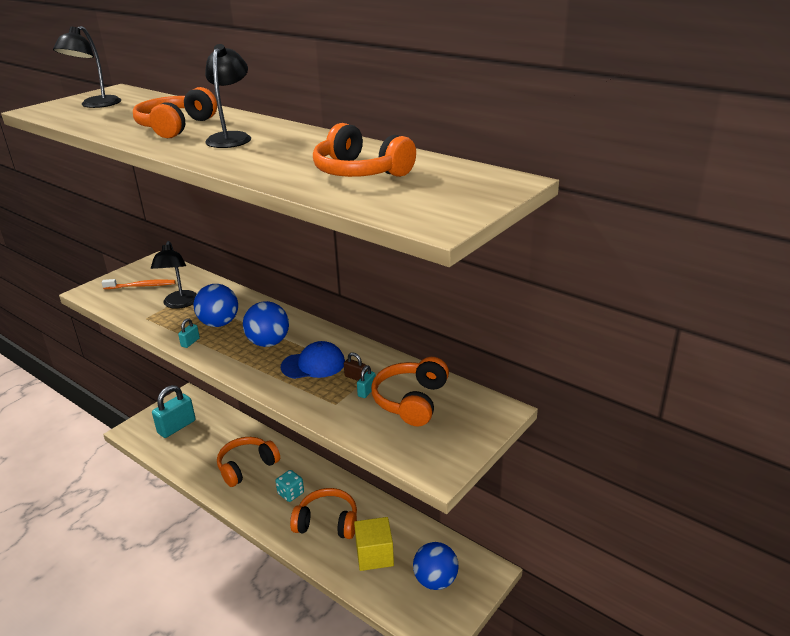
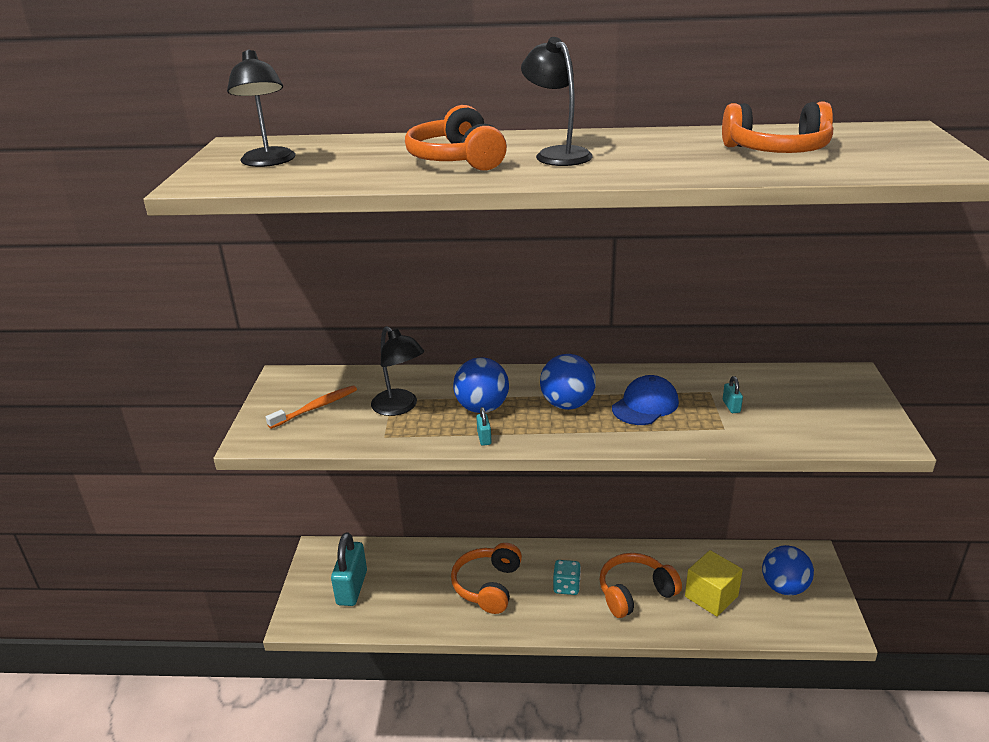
camera: 35 degrees left, 0 degrees up
brown padlock [344,352,367,381] -> none
orange headphones [371,357,449,426] -> none

